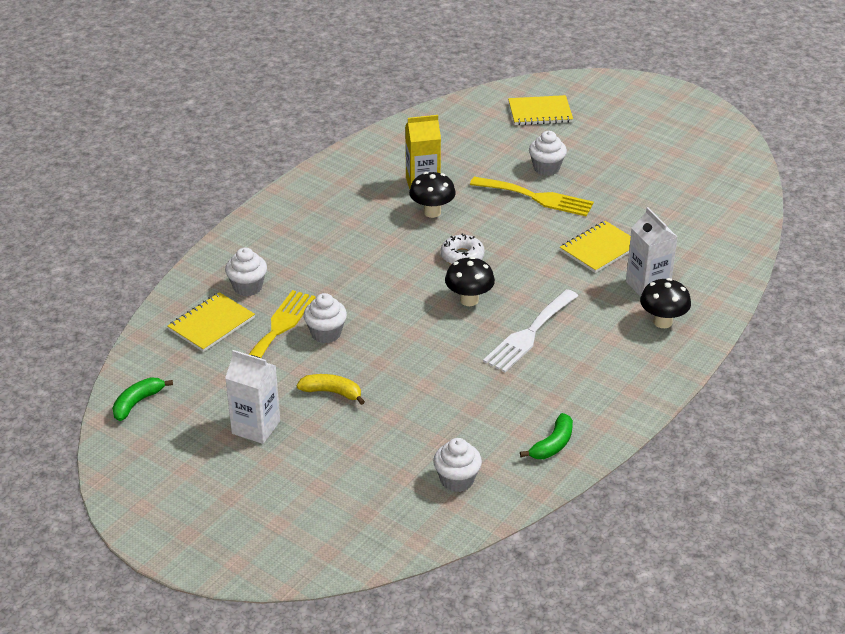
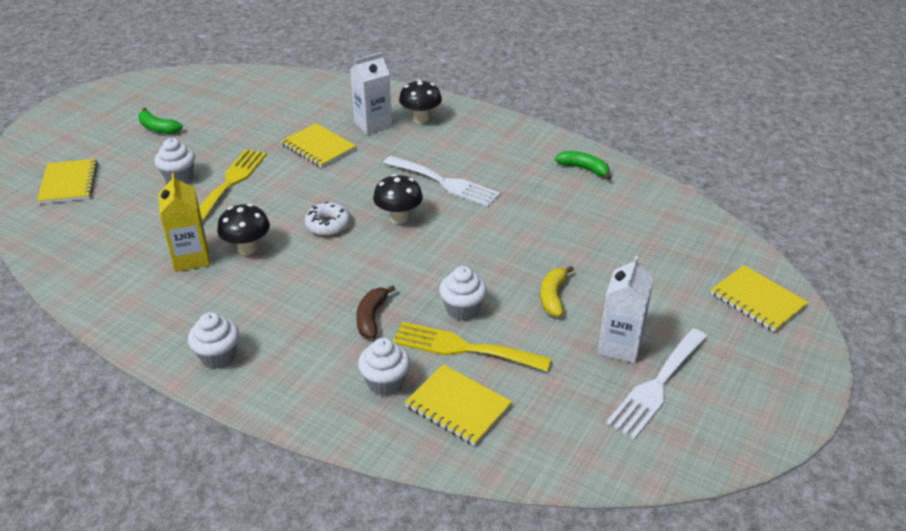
camera: 95 degrees left, 0 degrees up
green banana [112,377,173,421] -> green banana moved to [138,108,183,134]
white cupcake [433,438,482,492] -> white cupcake moved to [188,312,239,369]
none -> brown banana [356,285,395,339]
none -> white fork [606,328,708,439]
none -> yellow notebook [711,265,809,332]

